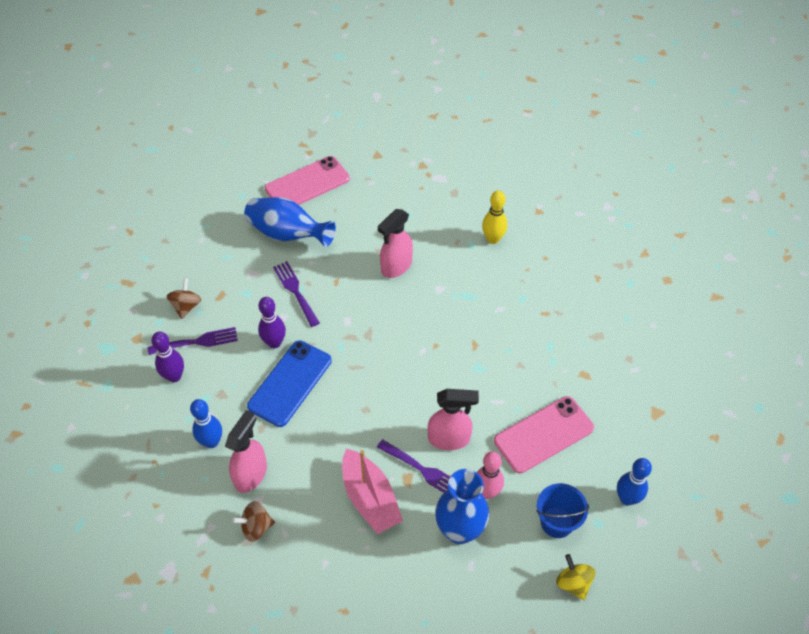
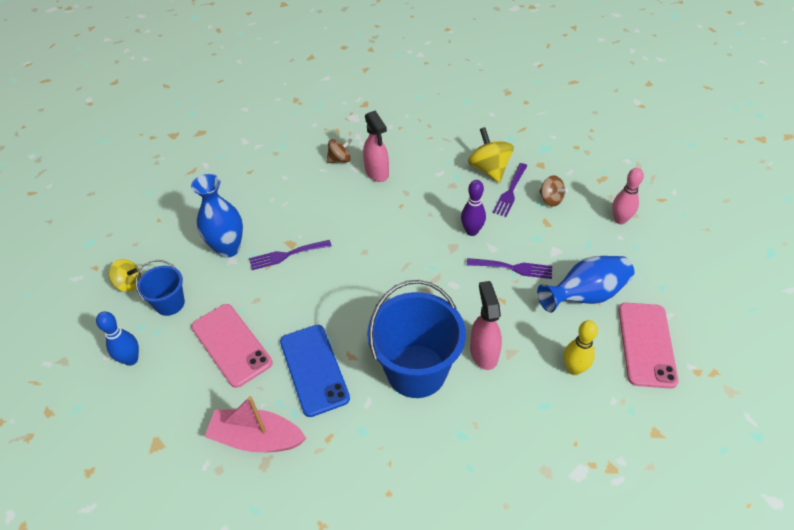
camera: 130 degrees right, 5 degrees down
purple bowling pin [152,332,184,382] -> yellow spinning top [468,127,514,183]
blue bowling pin [190,399,222,448] -> none
brown spinning top [232,501,275,542] -> brown spinning top turned 45 degrees clockwise [327,138,352,163]
blue phone [247,340,332,427] -> blue phone moved to [280,325,350,417]
pink boat [342,449,403,534] -> pink boat moved to [204,396,306,452]
pink spray bottle [428,389,479,450] -> none
pink bowling pin [477,451,504,499] -> pink bowling pin moved to [612,168,644,224]
yellow bowling pin [482,190,507,244] -> yellow bowling pin moved to [564,320,598,375]
pink phone [494,396,594,473] -> pink phone turned 45 degrees counterclockwise [191,304,273,388]
none -> blue bucket [367,280,466,398]

